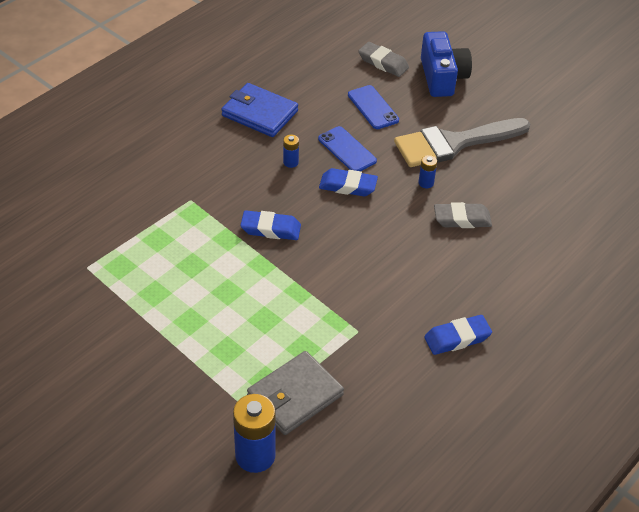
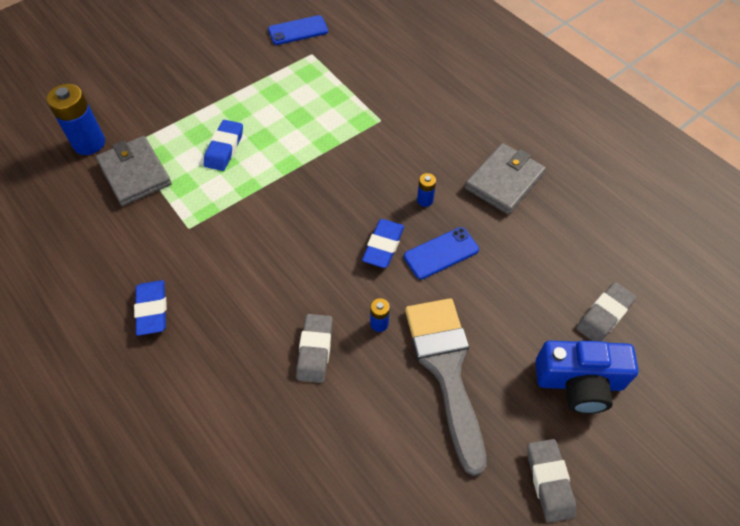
camera: 100 degrees right, 10 degrees up
blue wallet [221,83,298,137] -> grey wallet [465,143,546,215]
blue eraser [240,210,301,240] -> blue eraser moved to [204,120,243,171]
blue phone [348,85,399,129] -> blue phone moved to [268,15,328,45]
none -> grey eraser [527,439,576,523]

